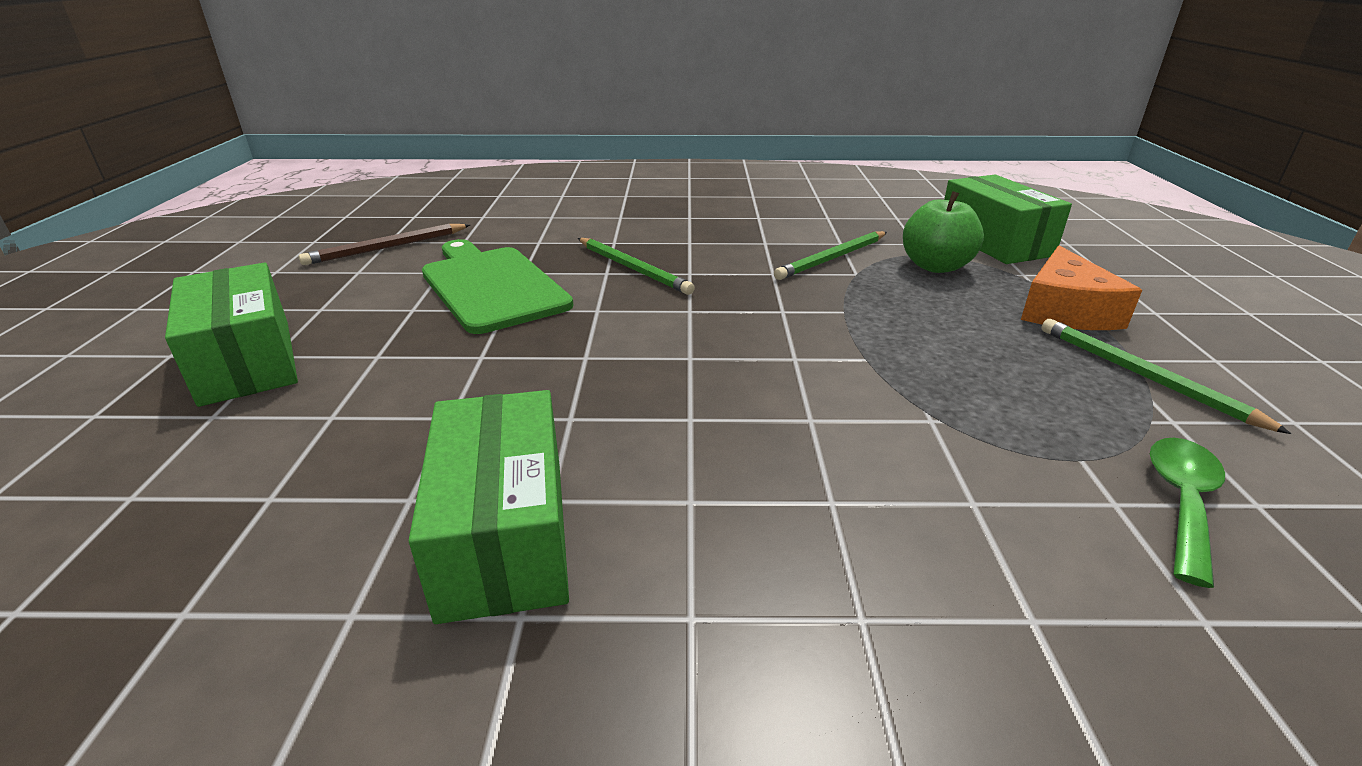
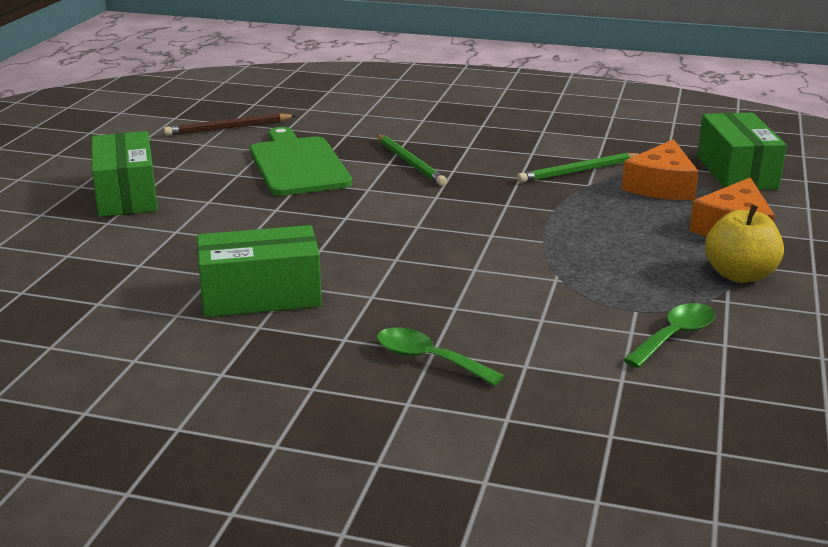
camera: 15 degrees right, 5 degrees down
green box [409,390,569,624] -> green box turned 75 degrees clockwise [197,225,322,317]
green apple [903,191,984,273] -> orange cheese [622,139,699,200]
green pencil [1041,319,1291,434] -> yellow apple [705,204,784,283]
none -> green spoon [377,327,504,386]

